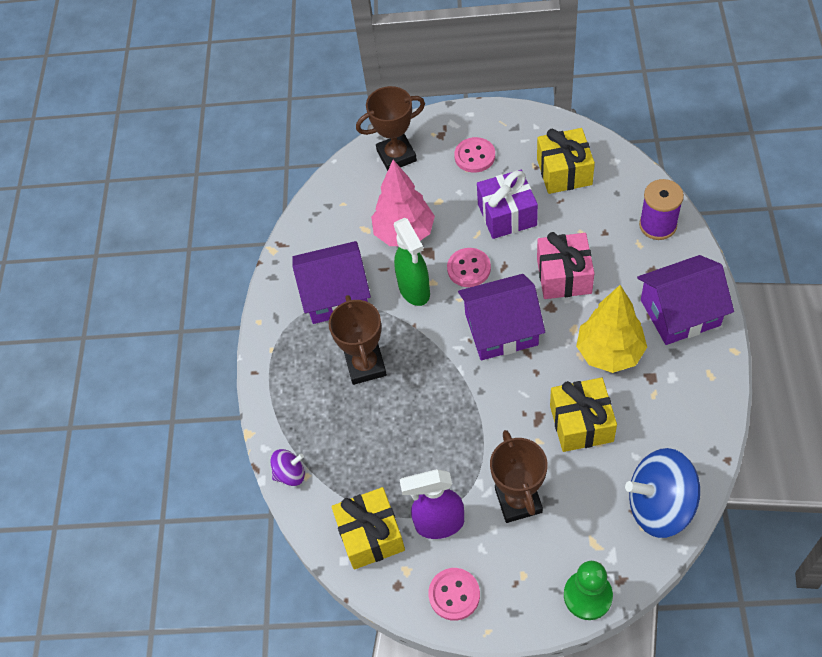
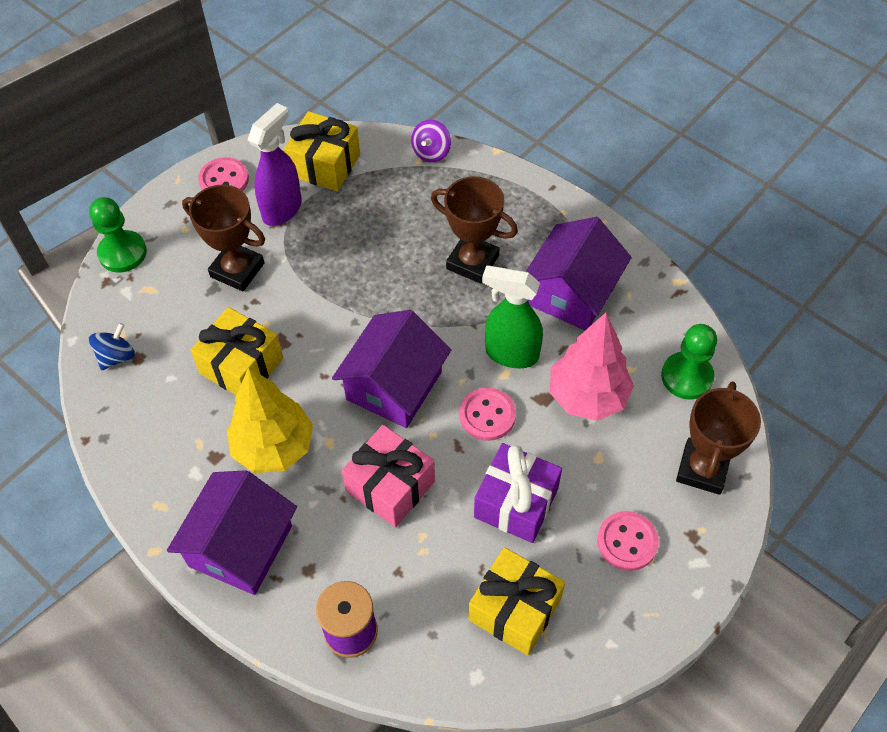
camera: 125 degrees right, 0 degrees up
blue spinning top [625,448,700,538] -> blue spinning top [89,323,135,370], size x0.50
none -> green pawn [661,324,717,399]

